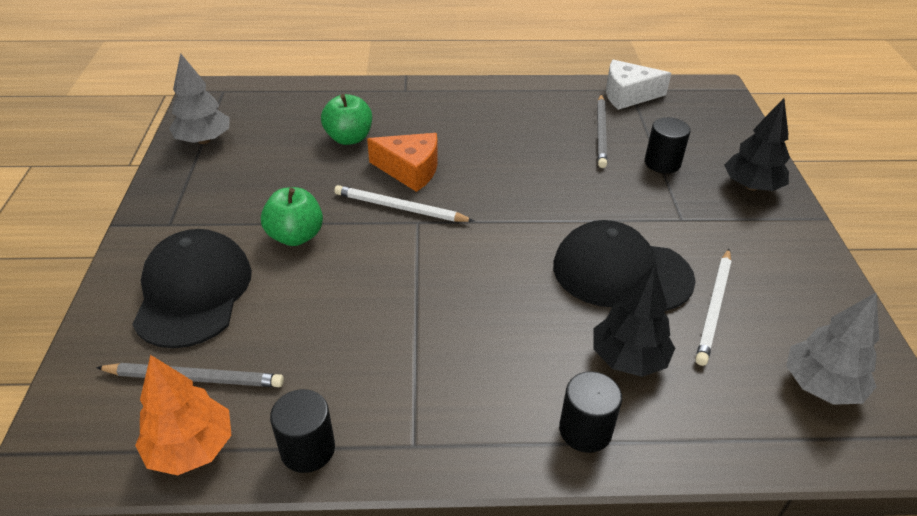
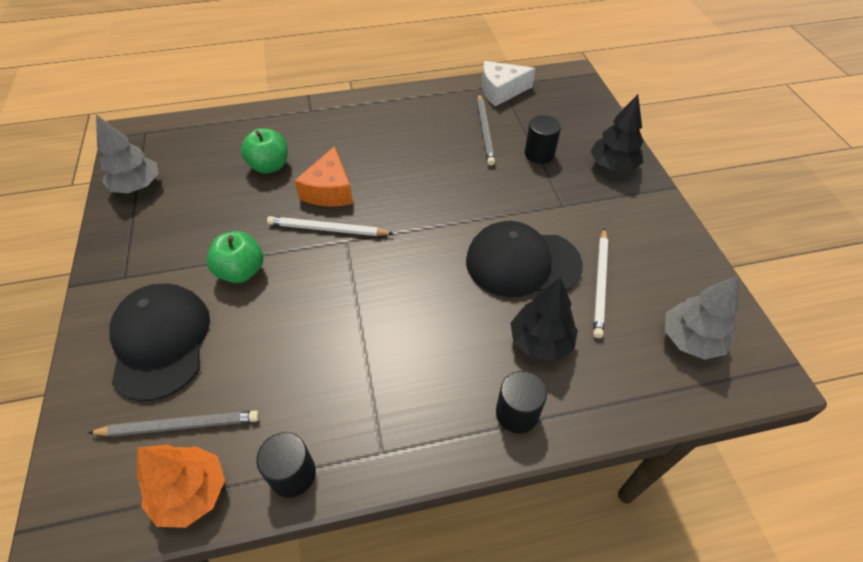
camera: 10 degrees left, 10 degrees up
orange cheese [367,133,438,192] -> orange cheese turned 90 degrees clockwise [295,146,353,206]

